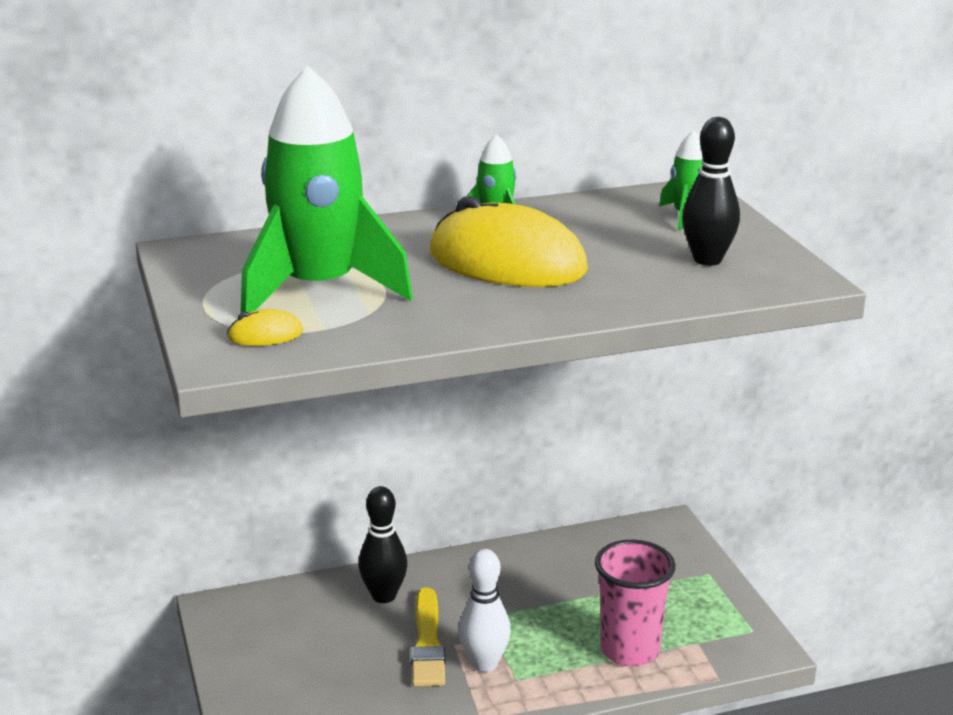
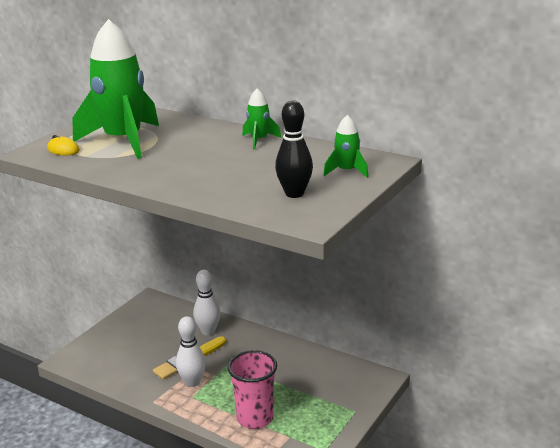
camera: 50 degrees right, 0 degrees up
black bowling pin [359,486,408,603] -> white bowling pin [193,270,221,335]
yellow mouse [430,196,588,287] -> none

